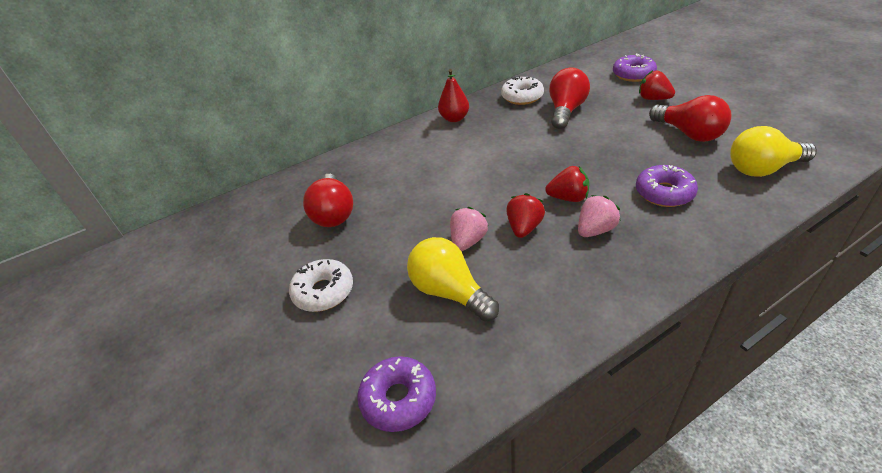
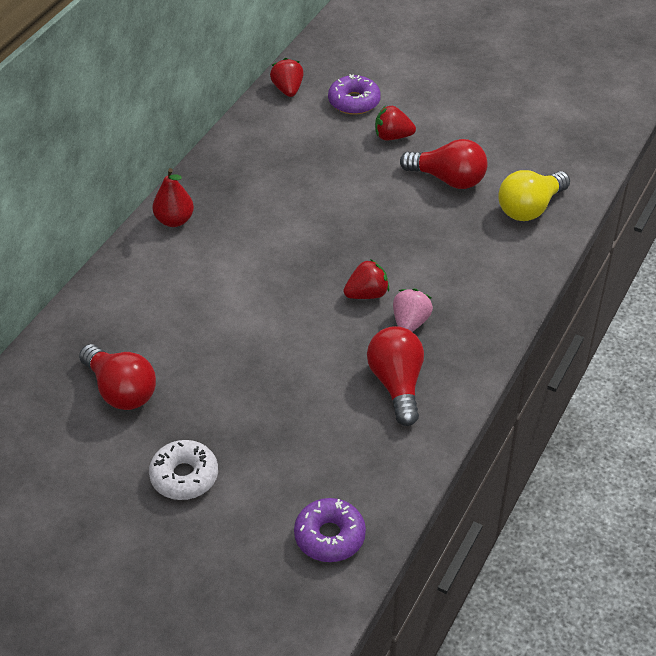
camera: 35 degrees left, 5 degrees up
yellow light bulb [407,237,499,321] -> none
pink strawberry [450,207,489,251] -> none
white donut [501,76,544,105] -> none
red strawberry [507,193,545,238] -> red strawberry moved to [270,58,304,97]
red light bulb [549,68,590,129] -> red light bulb moved to [367,326,424,426]
purple donut [636,165,698,207] -> none

